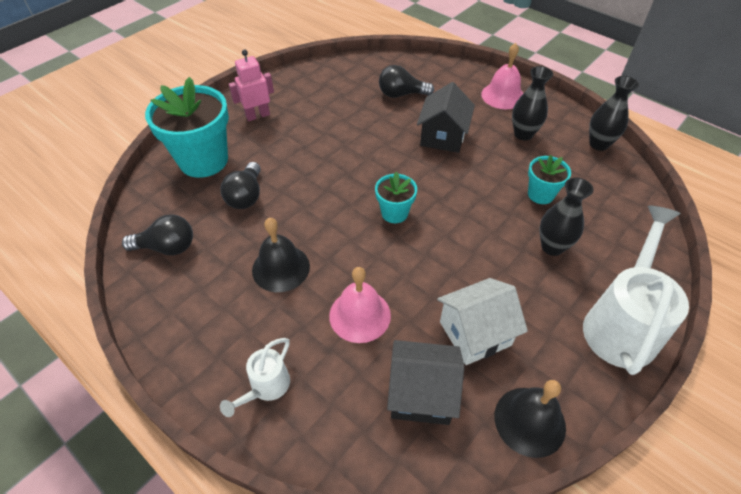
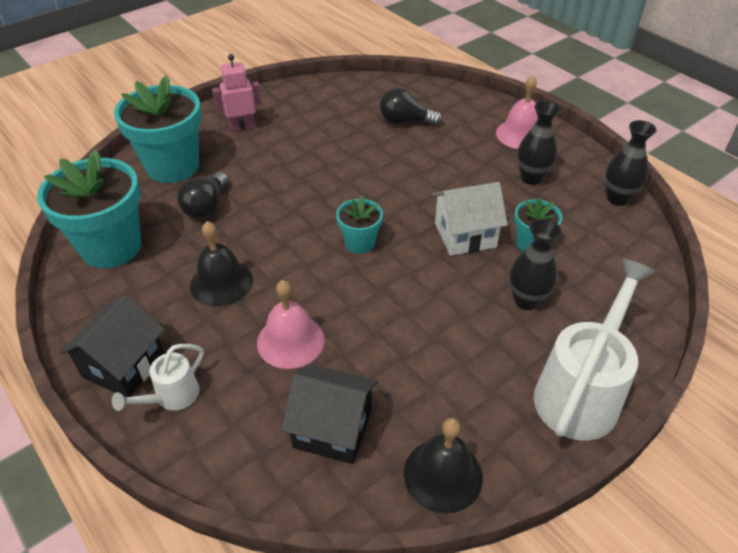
camera: 10 degrees right, 5 degrees down
black light bulb [122,214,193,255] -> turquoise flower pot [37,149,141,268]
black house [417,82,475,153] -> black house moved to [59,295,165,397]
white house [437,278,528,365] -> white house moved to [432,182,508,256]

